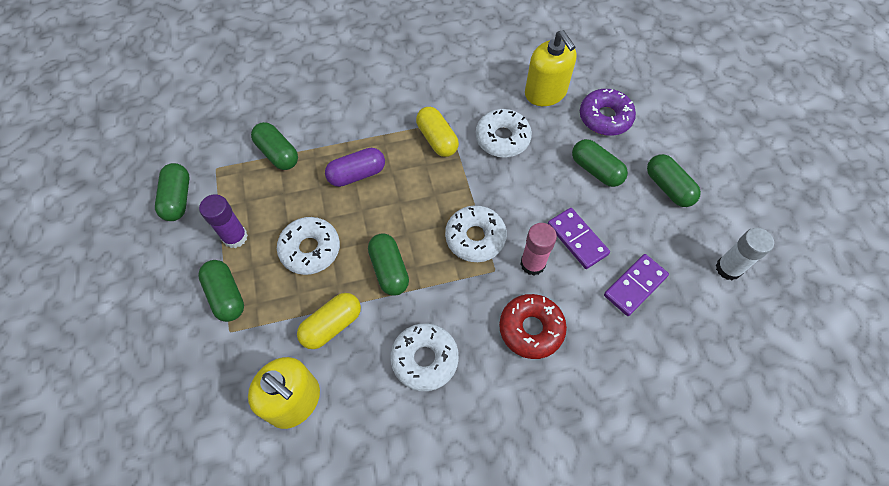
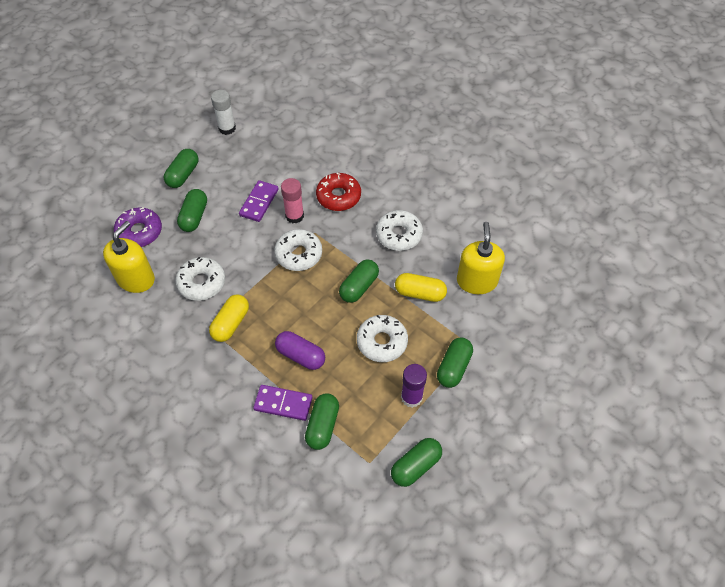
camera: 125 degrees left, 5 degrees down
purple domino [604,254,669,316] -> purple domino moved to [253,385,312,421]

